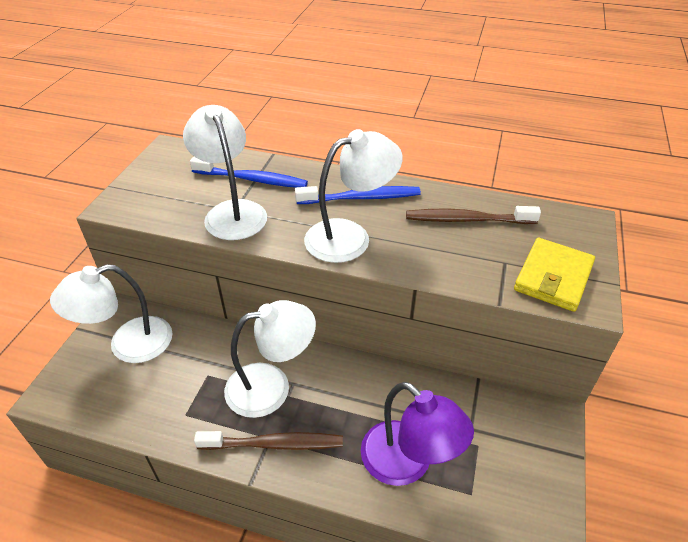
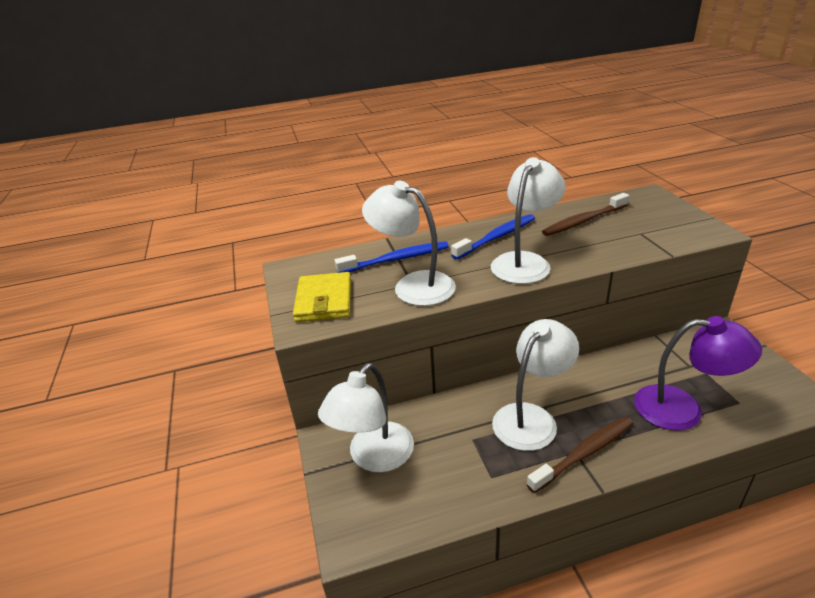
camera: 30 degrees left, 10 degrees down
yellow wallet [514,238,595,312] -> yellow wallet moved to [293,272,351,322]

